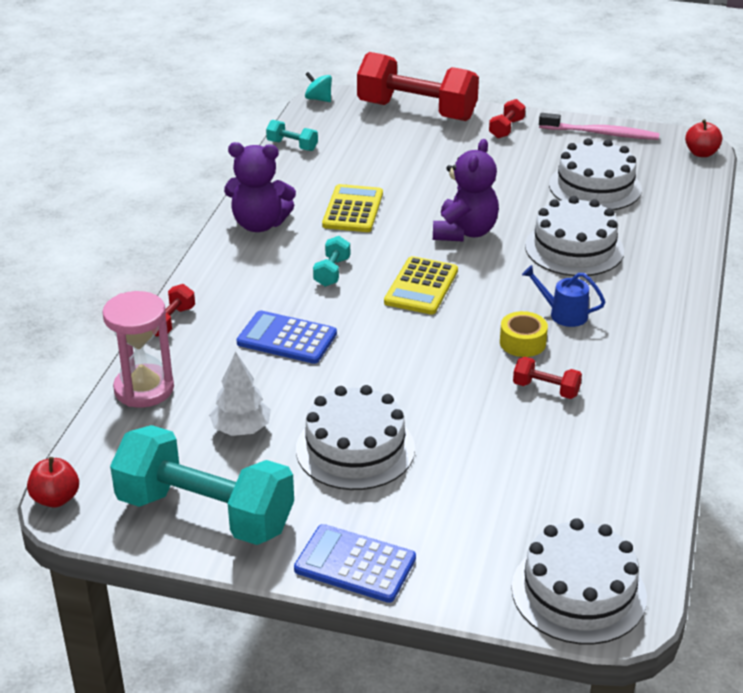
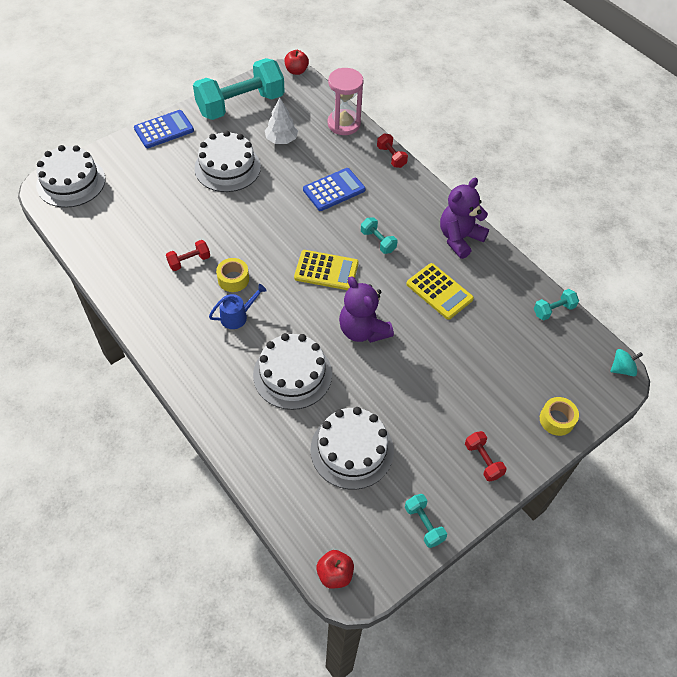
camera: 125 degrees right, 20 degrees up
red dumbbell [357,52,479,121] -> yellow tape [540,397,579,436]
yellow calculator [384,256,458,315] -> yellow calculator turned 135 degrees clockwise [294,250,359,290]
pink toothbrush [539,113,659,140] -> turquoise dumbbell [405,494,447,548]

